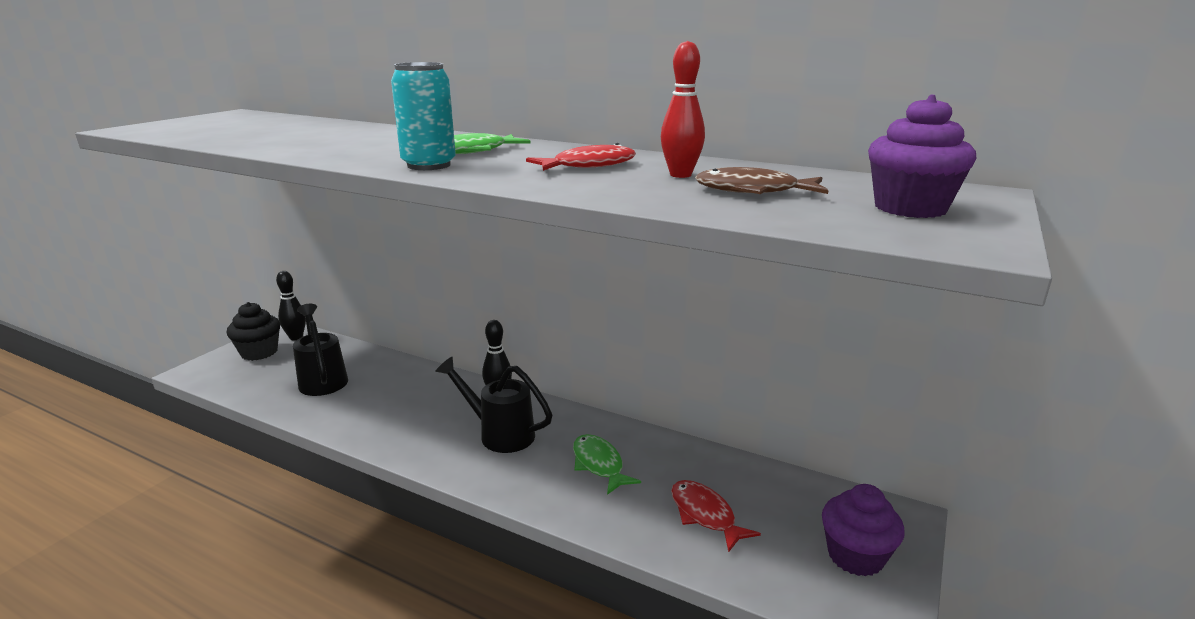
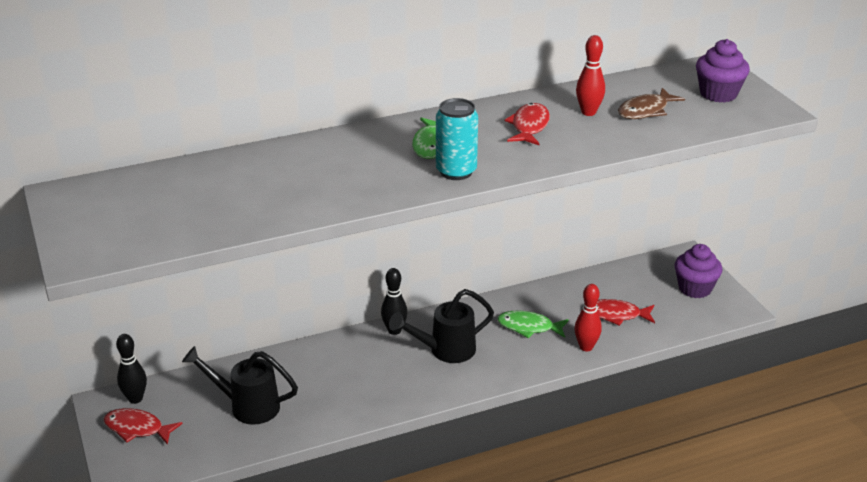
camera: 50 degrees left, 10 degrees up
black cupcake [227,302,280,361] -> red fish [103,408,183,445]
none -> red bowling pin [574,284,602,351]

